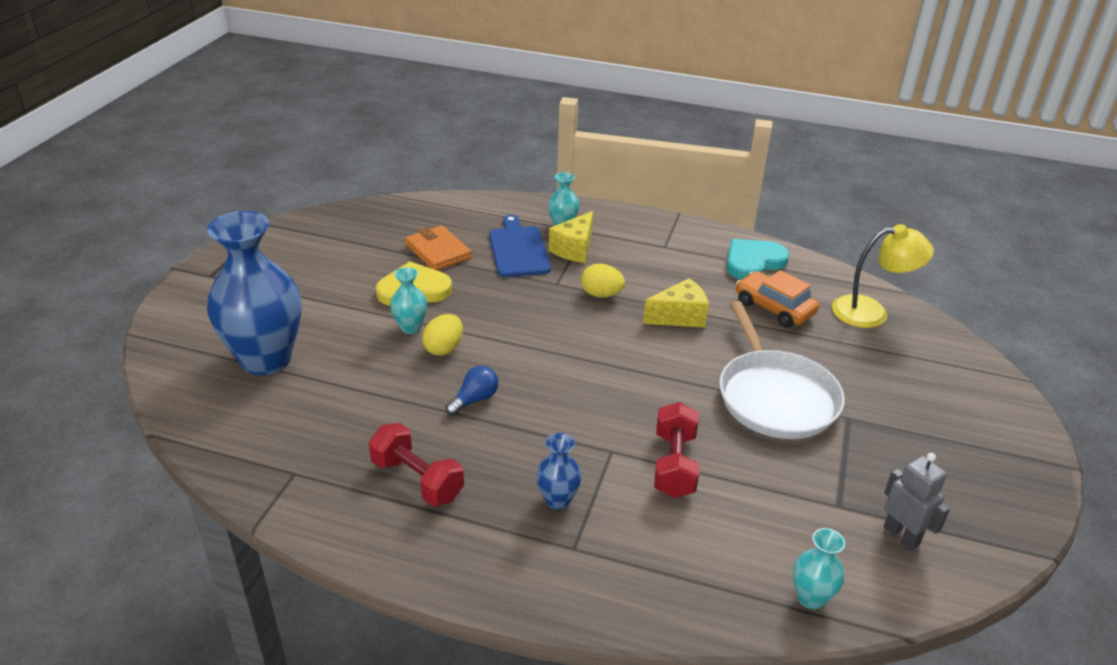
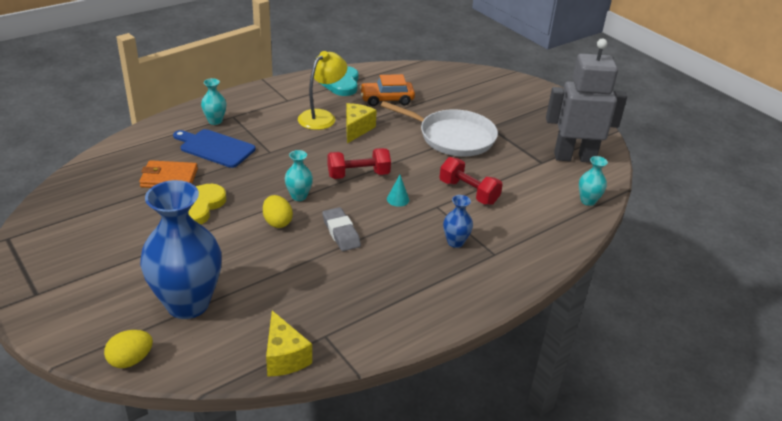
camera: 55 degrees left, 0 degrees up
red dumbbell [369,423,464,506] -> red dumbbell moved to [328,148,391,179]
turquoise vase [390,267,427,334] -> turquoise vase moved to [285,150,313,201]
blue light bulb [446,366,498,416] -> grey eraser [322,207,361,251]
yellow cheese [549,211,593,263] -> yellow cheese moved to [266,311,312,376]
yellow egg [581,264,625,298] -> yellow egg moved to [104,330,153,368]
yellow lamp [832,224,934,328] -> yellow lamp moved to [298,51,347,130]
grey robot [883,453,950,550] -> grey robot [546,39,627,163], size x2.03
none -> turquoise cone [387,175,409,207]

